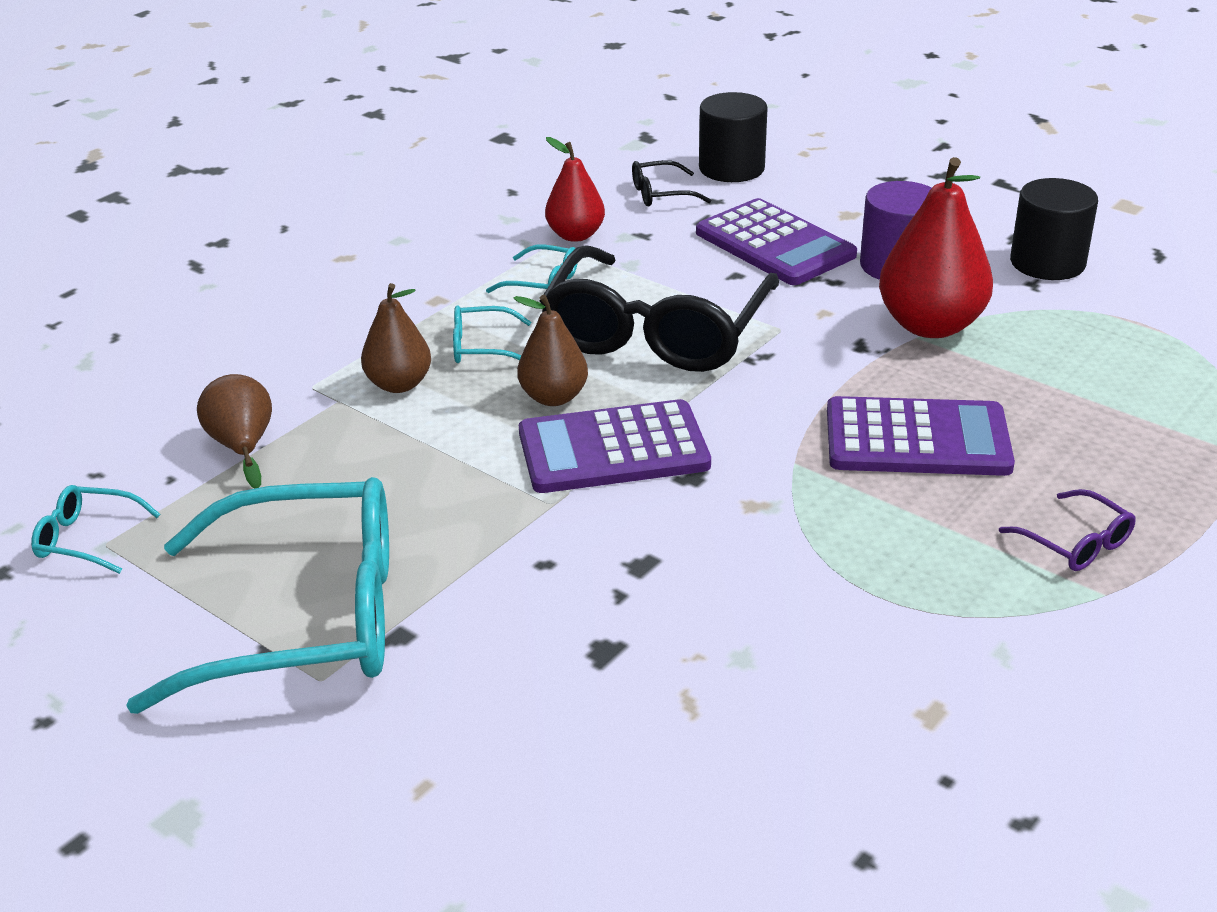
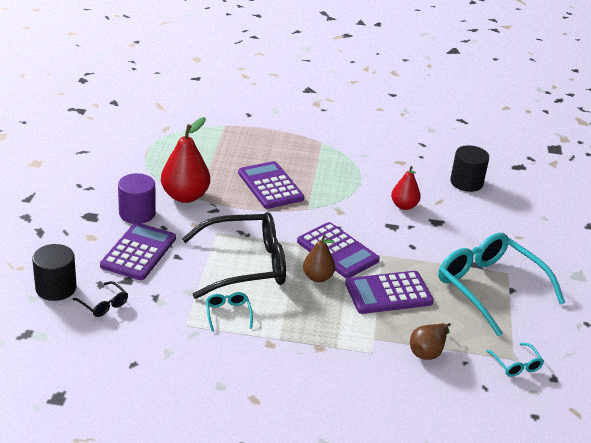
camera: 125 degrees left, 0 degrees up
brown pear [361,283,431,393] -> none
turquoise glasses [453,305,531,363] -> none
red pear [545,137,605,242] -> red pear moved to [391,166,421,210]
purple glasses [999,489,1136,571] -> none
black cylinder [1010,178,1098,280] -> black cylinder moved to [450,145,489,192]
none -> purple calculator [345,271,434,314]

